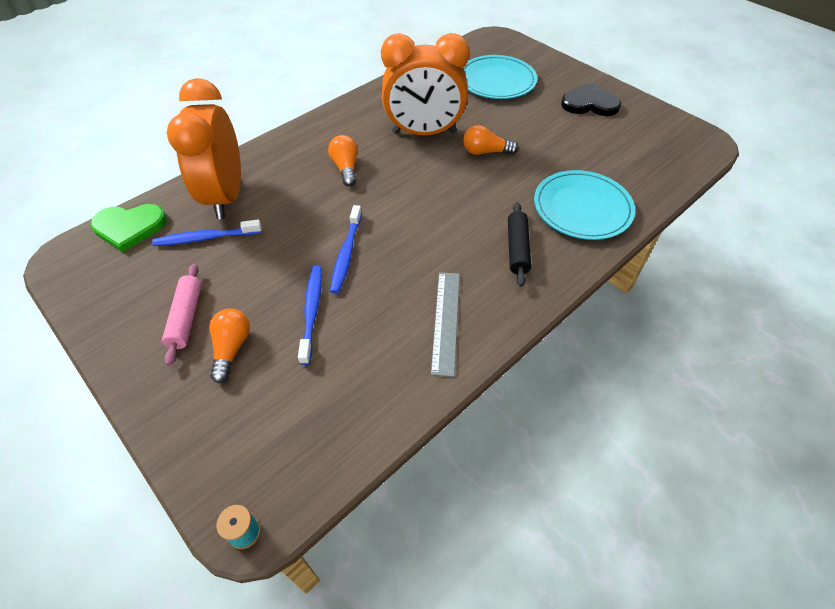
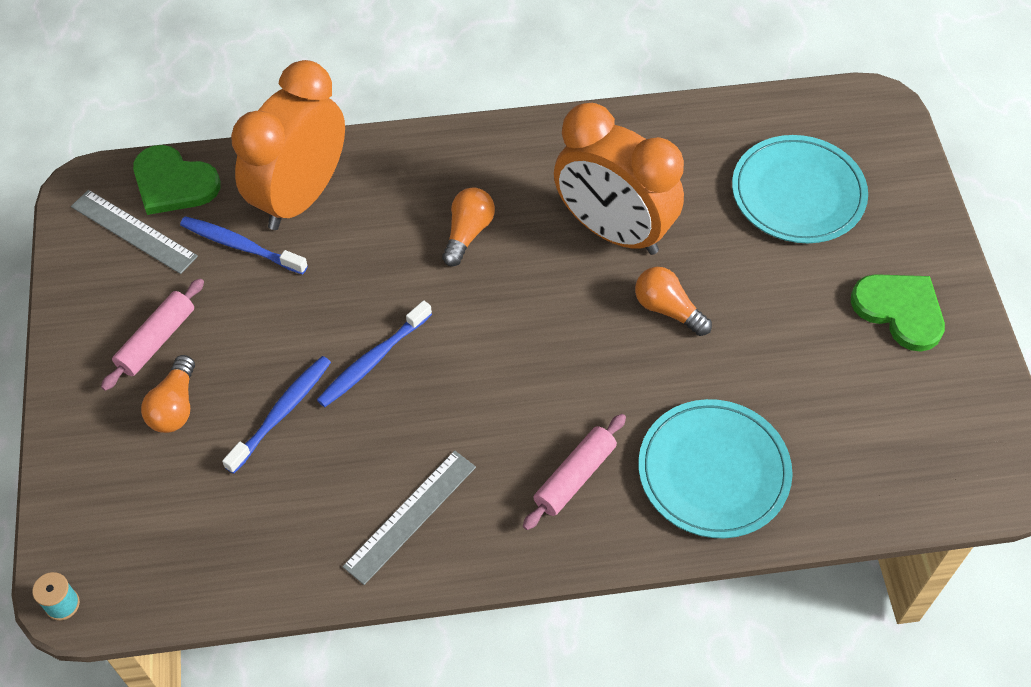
camera: 35 degrees right, 5 degrees up
orange light bulb [209,308,250,383] -> orange light bulb turned 150 degrees clockwise [141,355,195,433]
black rolling pin [508,203,531,287] -> pink rolling pin [523,414,626,530]
black heart [561,83,621,116] -> green heart [851,274,945,352]
none -> grey ruler [71,190,198,274]

